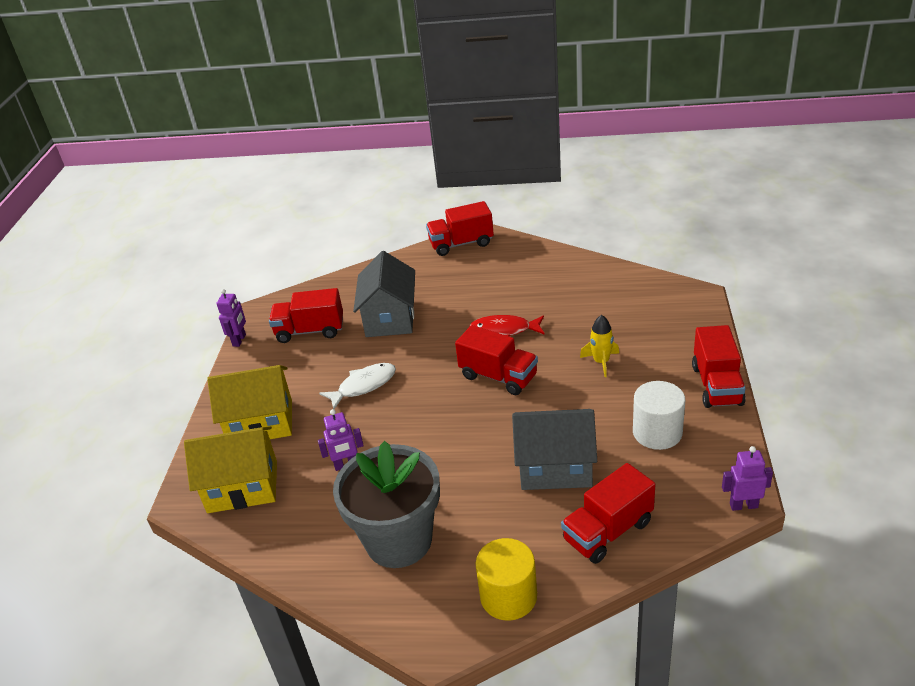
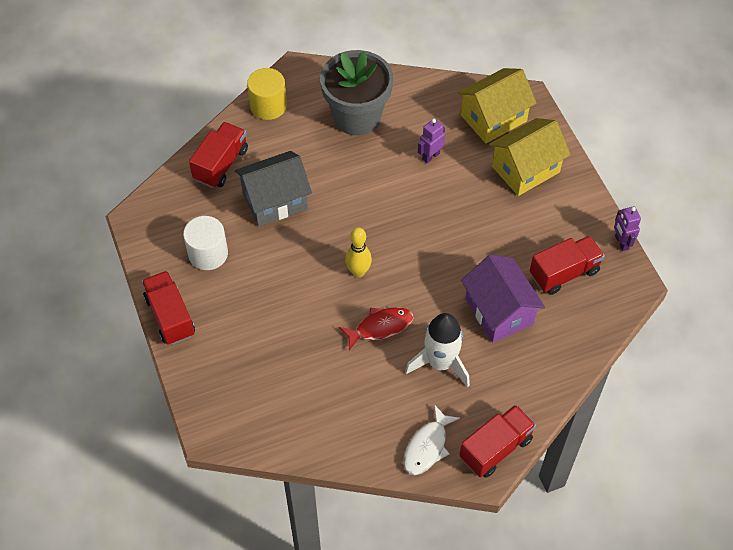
camera: 150 degrees right, 20 degrees up
white fish [319,363,396,409] -> white fish moved to [403,405,460,475]
grey house [353,251,415,337] -> purple house [461,254,545,343]
red truck [455,325,538,395] -> yellow bowling pin [345,227,372,277]
yellow rocket [580,315,619,377] -> none
purple robot [722,446,773,511] -> none
none -> white rocket [405,313,470,387]

